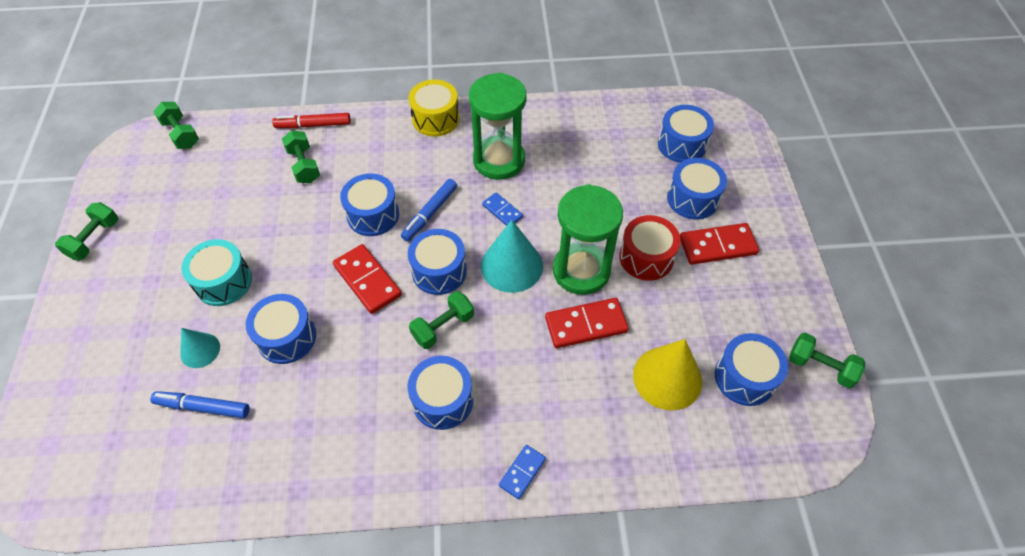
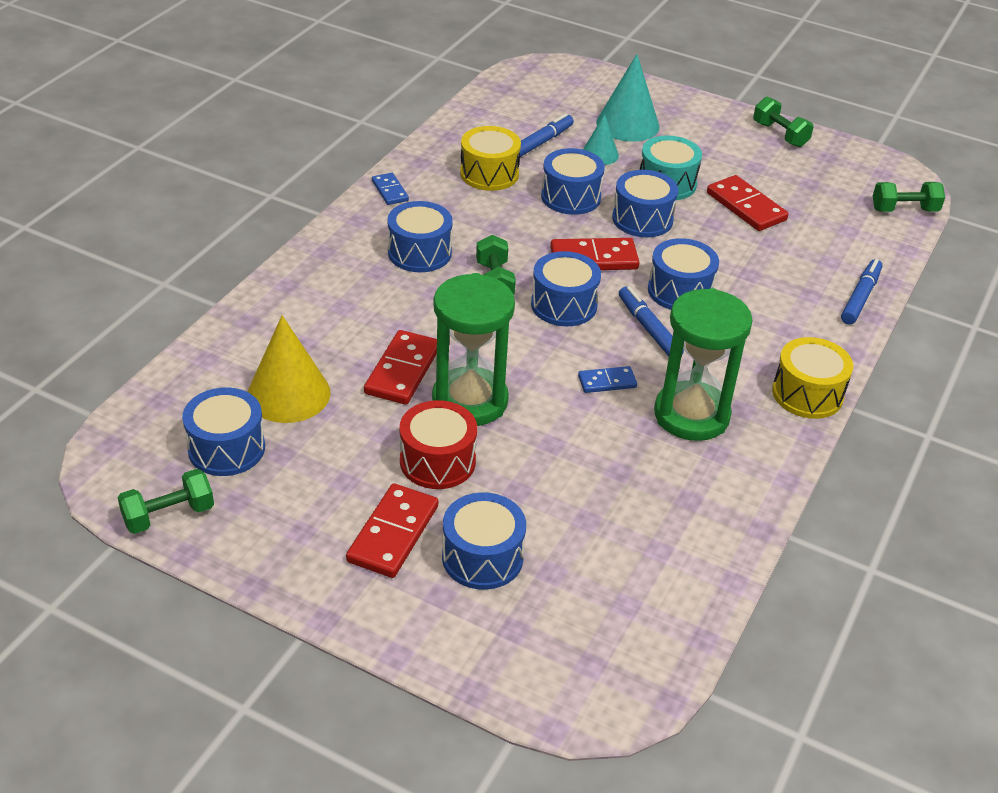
camera: 120 degrees right, 15 degrees down
red marker [272,113,351,128] -> blue marker [841,259,882,325]
green dumbbell [282,130,320,183] -> none
turquoise cone [481,220,543,293] -> turquoise cone moved to [596,54,660,142]
blue domino [499,445,546,499] -> blue domino moved to [372,173,409,205]
blue drum [658,105,714,163] -> blue drum moved to [612,170,678,237]
none -> yellow drum [460,126,521,191]
none -> red domino [707,175,788,231]

